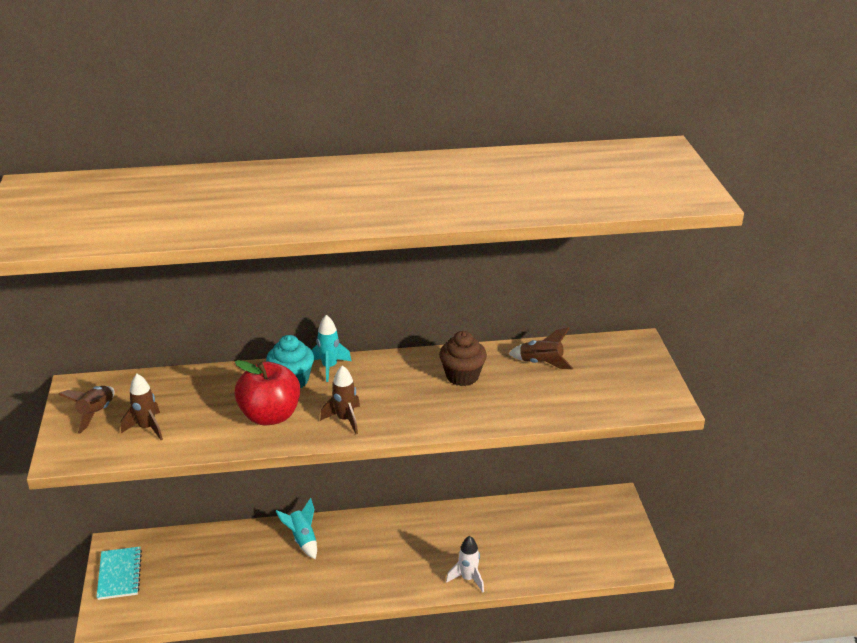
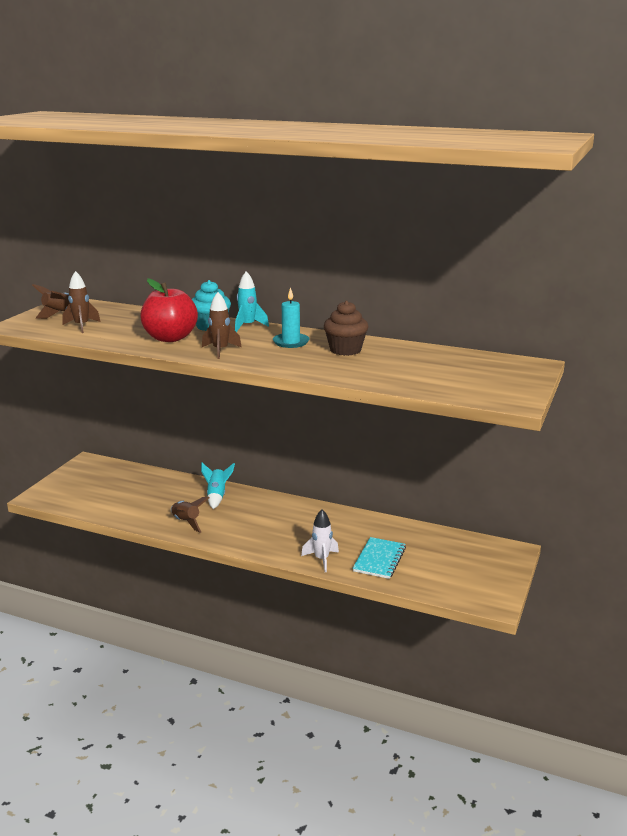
camera: 30 degrees right, 10 degrees down
turquoise notebook [96,547,142,600] -> turquoise notebook moved to [353,537,406,579]
brown rocket [508,327,573,369] -> brown rocket moved to [170,497,209,533]
none -> turquoise candle [273,287,310,348]

